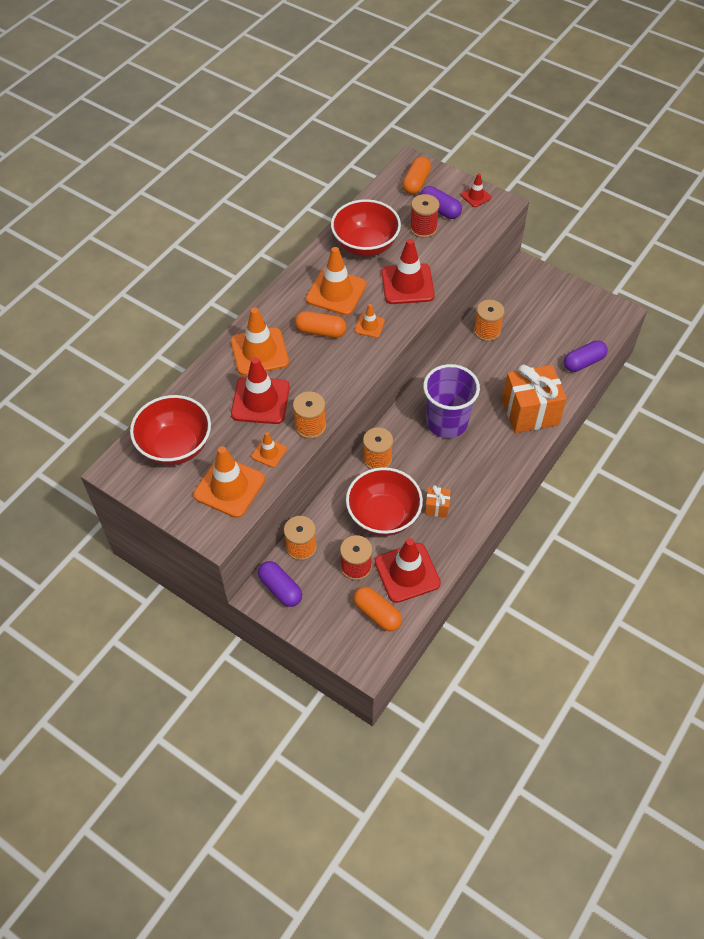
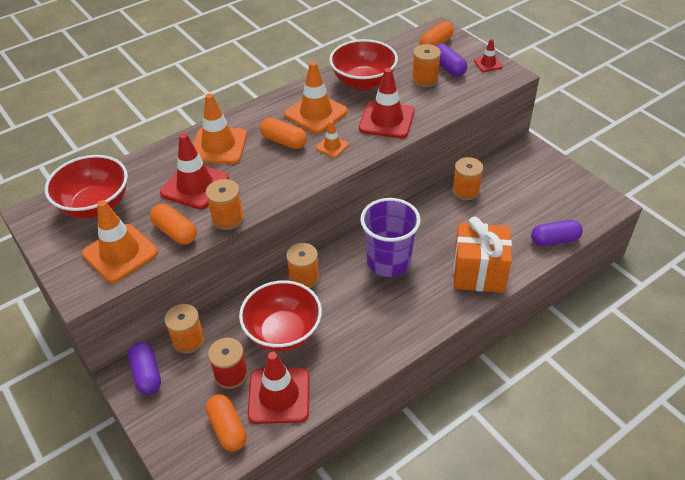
camera: 20 degrees right, 10 degrees down
orange traffic cone [251,432,287,468] -> orange capsule [150,204,197,245]
red spool [410,194,439,238] -> orange spool [412,44,441,87]
orange gift [425,485,451,518] -> none

